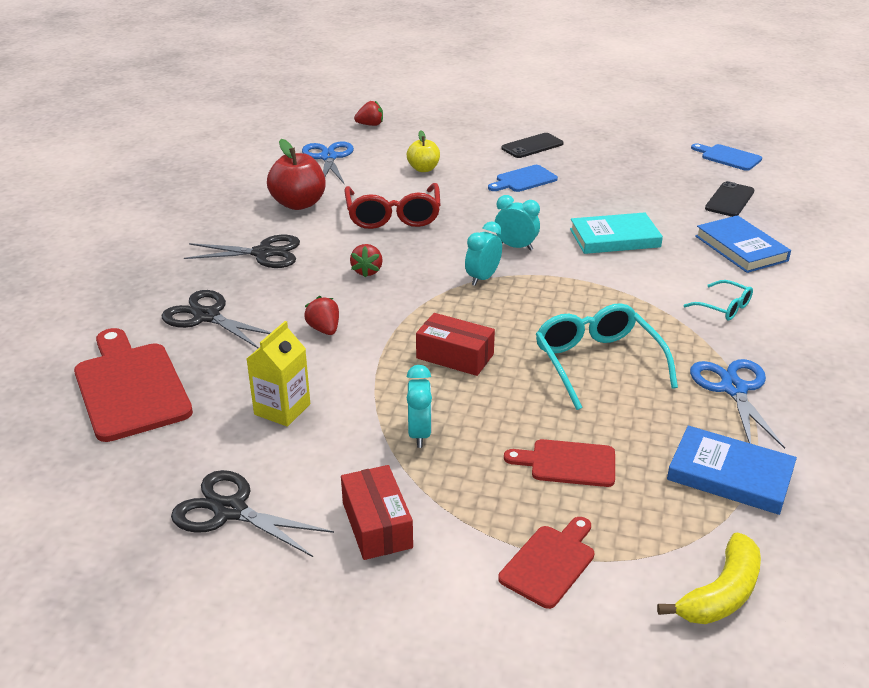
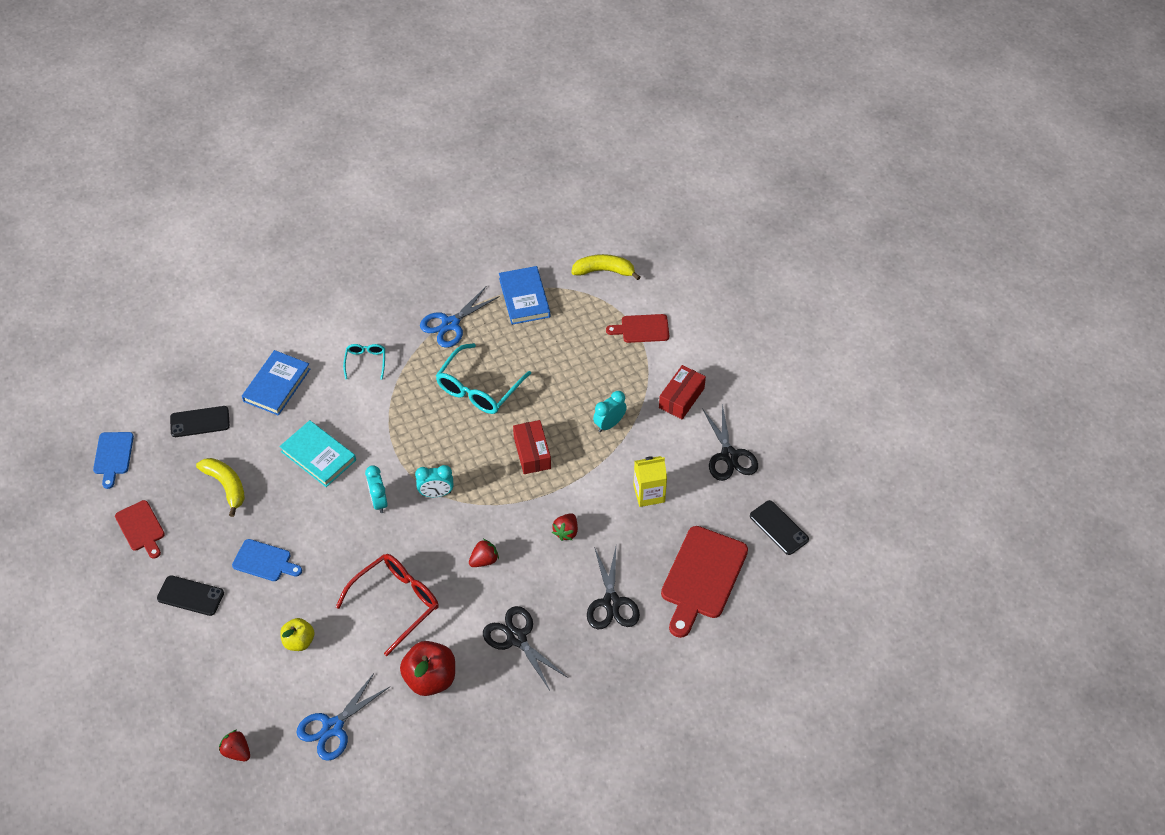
camera: 130 degrees left, 20 degrees up
red cutting board [504,439,615,487] -> red cutting board moved to [115,500,165,559]
none -> yellow banana [196,458,245,517]
none -> black phone [750,500,809,555]

